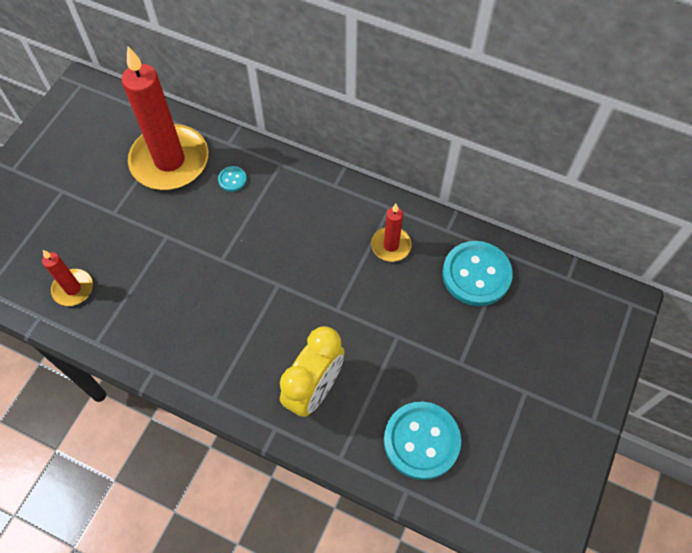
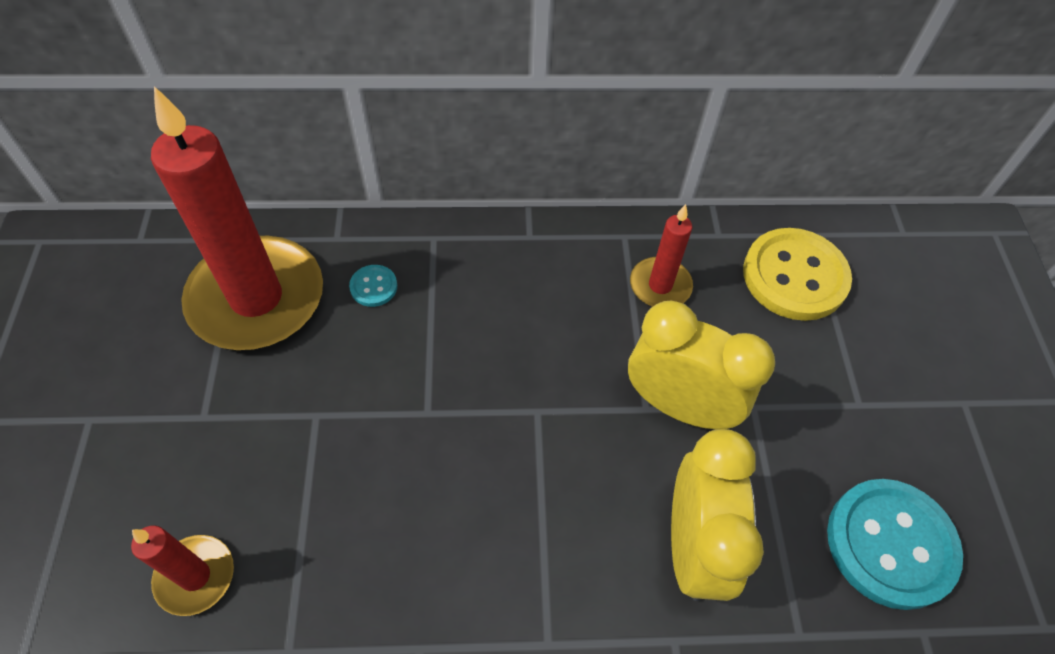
camera: 30 degrees left, 5 degrees down
turquoise button [442,241,513,306] -> yellow button [743,228,852,321]
none -> yellow clock [628,300,775,429]

